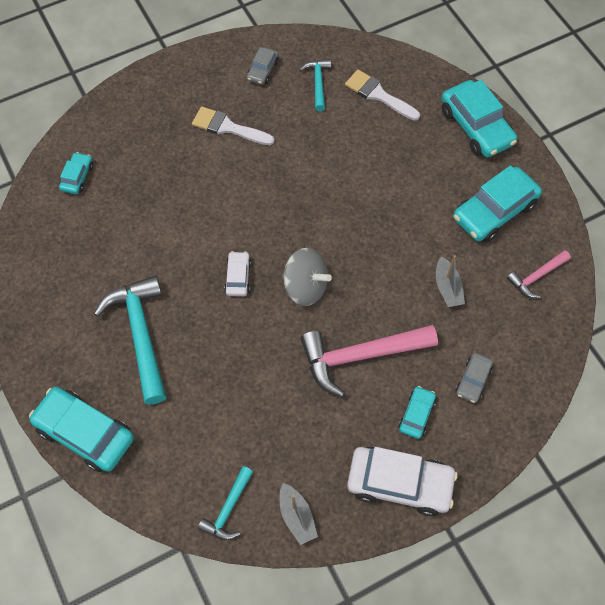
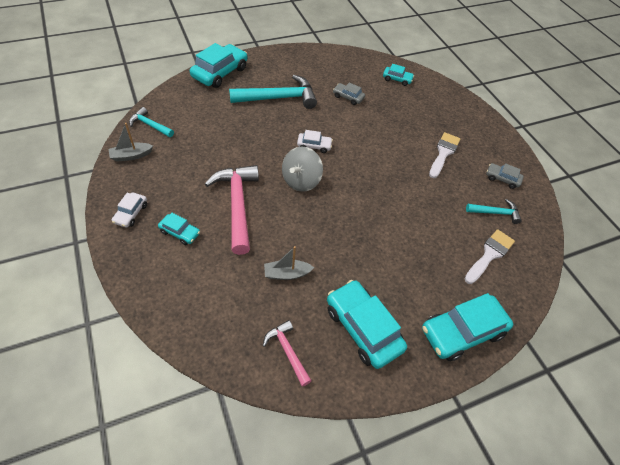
camera: 90 degrees right, 10 degrees down
white car [347,447,458,516] -> white car [112,192,147,228], size x0.51
grey car [456,353,493,403] -> grey car moved to [333,83,365,105]

